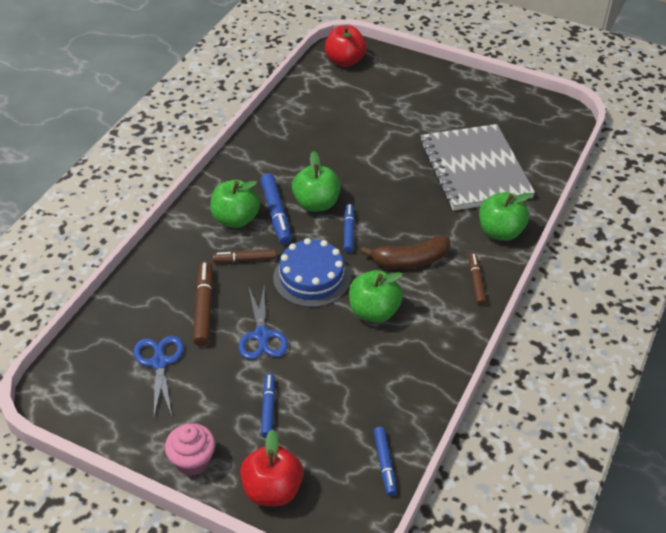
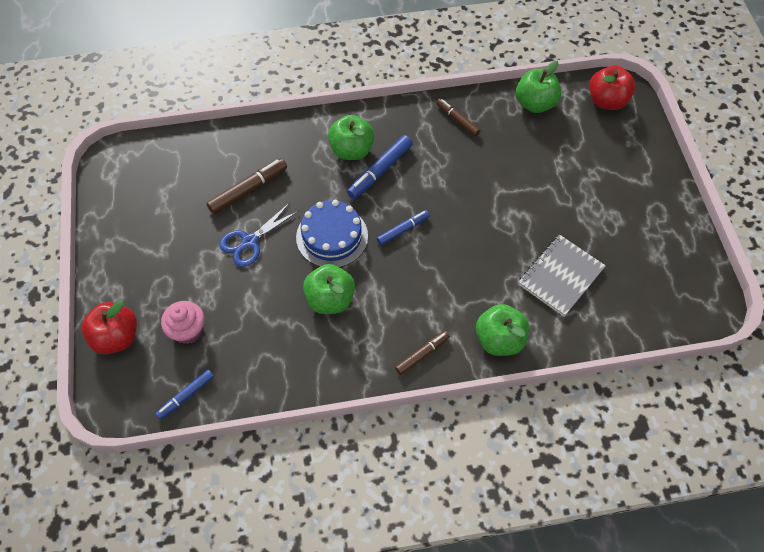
camera: 55 degrees right, 15 degrees up
blue scissors [134,335,184,416] -> none
pink cupcake [165,423,215,476] -> pink cupcake moved to [161,301,204,344]
brown marker [213,249,276,263] -> brown marker moved to [436,99,480,136]
blue marker [261,373,275,438] -> none
green apple [292,151,340,212] -> green apple moved to [516,61,561,113]
brown banana [361,236,450,269] -> none
grey notebook [420,124,535,211] -> grey notebook [518,235,606,317], size x0.63

